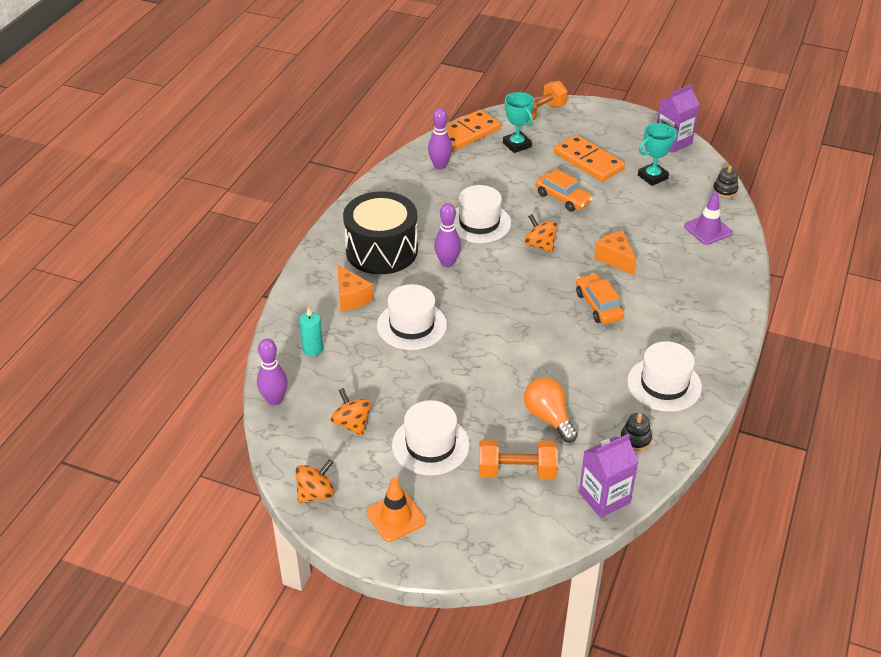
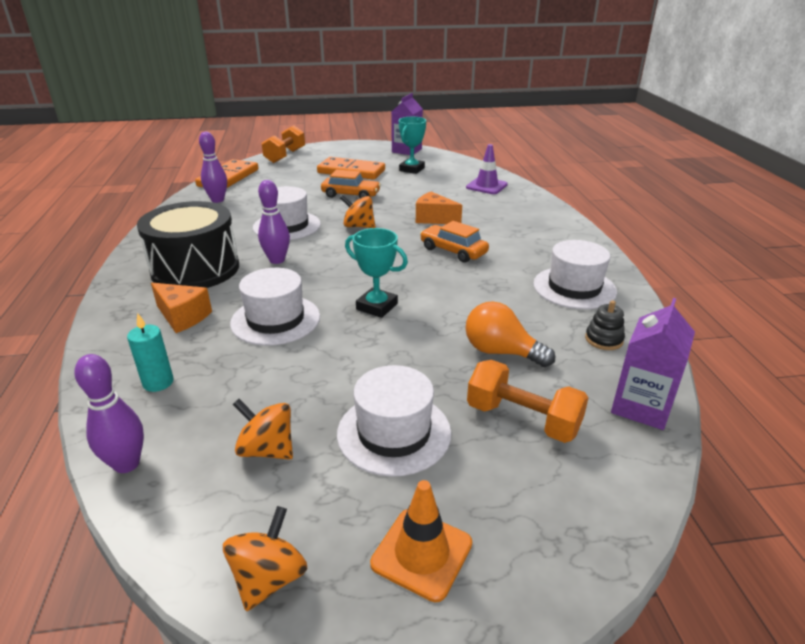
camera: 30 degrees left, 10 degrees down
orange dumbbell [479,439,558,479] -> orange dumbbell turned 60 degrees clockwise [467,360,589,443]
turquoise trophy [503,92,534,153] -> turquoise trophy moved to [345,228,408,318]
black stacking toy [713,166,738,198] -> none

